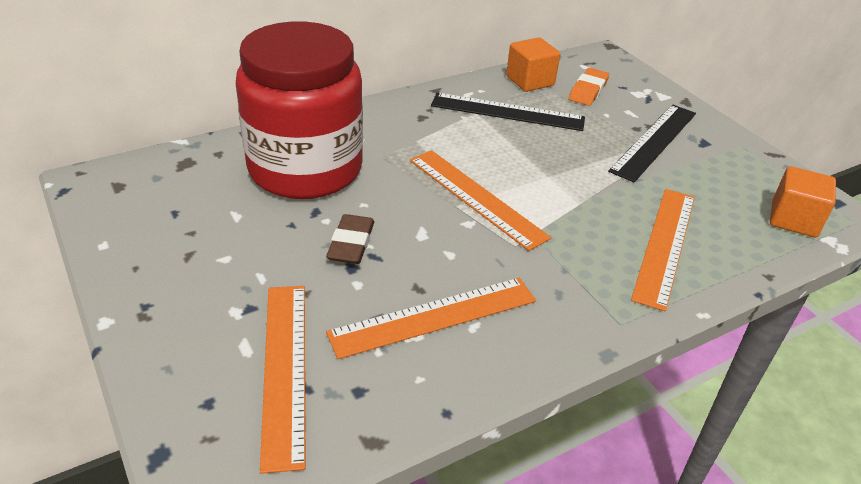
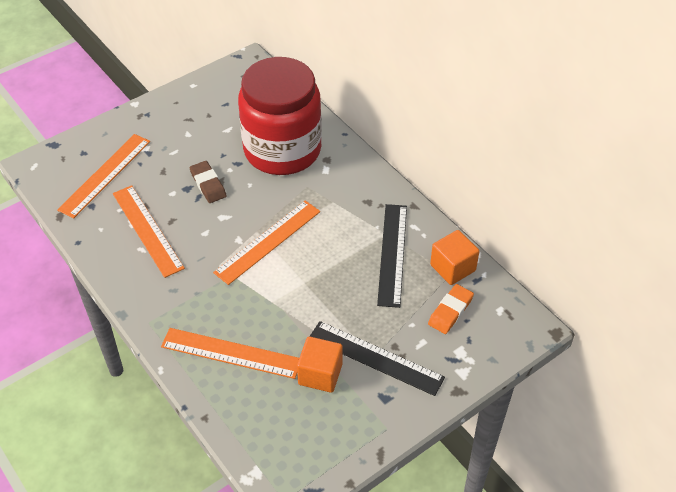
camera: 85 degrees right, 10 degrees up
orange ruler [260,286,305,474] -> orange ruler turned 45 degrees counterclockwise [57,134,150,219]
brown eraser [326,214,374,264] -> brown eraser turned 60 degrees clockwise [190,161,227,203]
orange eraser [569,68,609,106] -> orange eraser turned 75 degrees counterclockwise [428,284,474,334]
orange cube [770,166,836,238] -> orange cube moved to [297,337,343,393]

